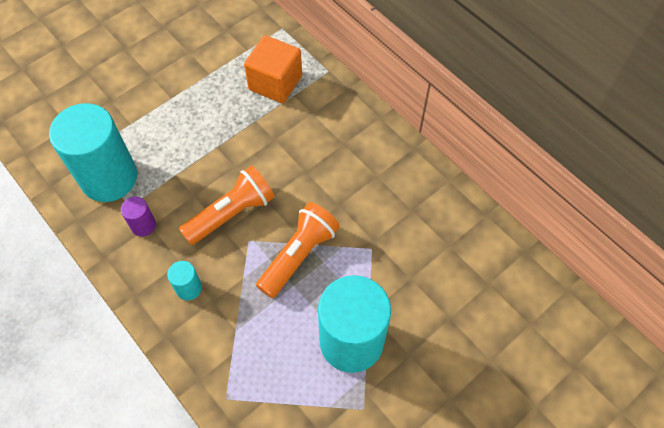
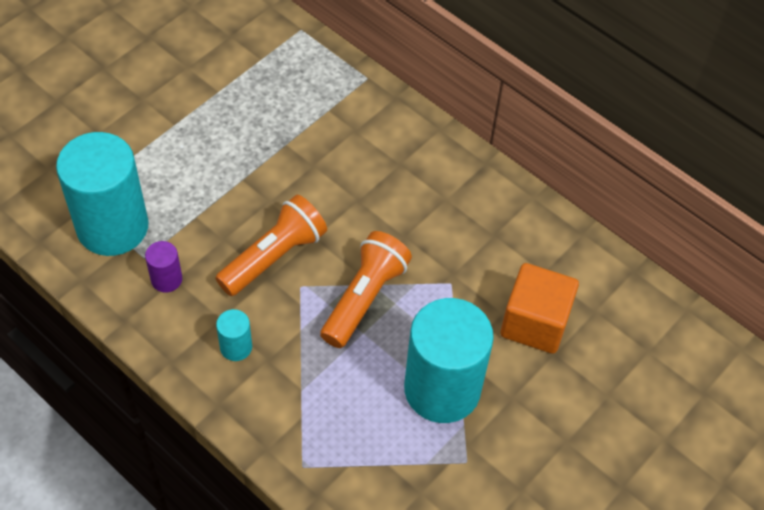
camera: 10 degrees left, 5 degrees down
orange cube [244,35,302,103] -> orange cube moved to [500,263,579,354]

